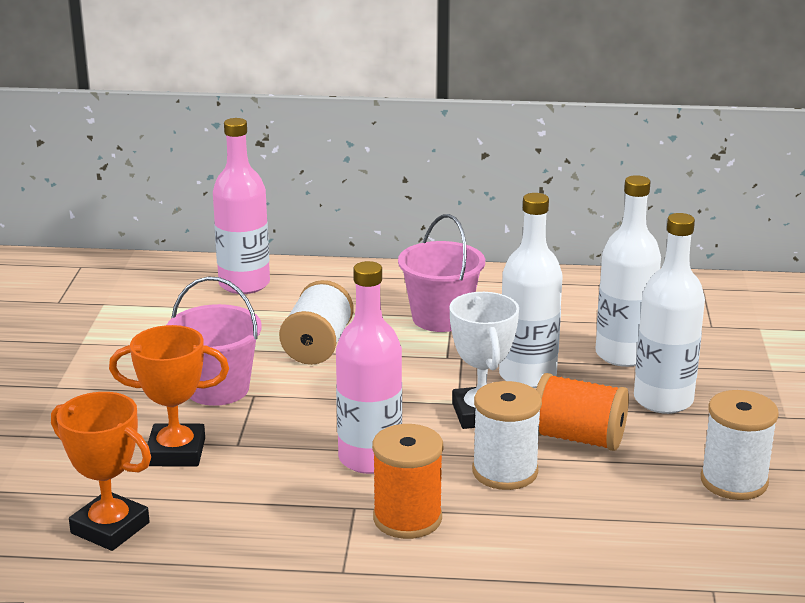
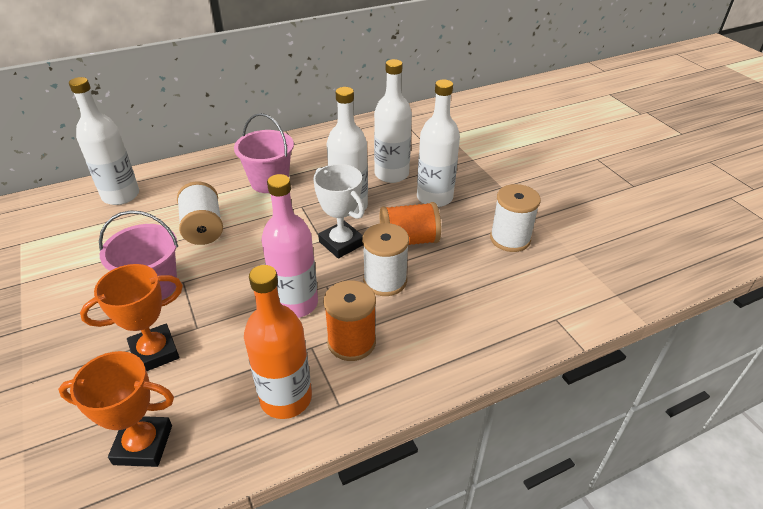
camera: 30 degrees left, 15 degrees up
pink bottle [213,118,270,294] -> white bottle [69,77,139,205]
none -> orange bottle [244,265,312,419]

